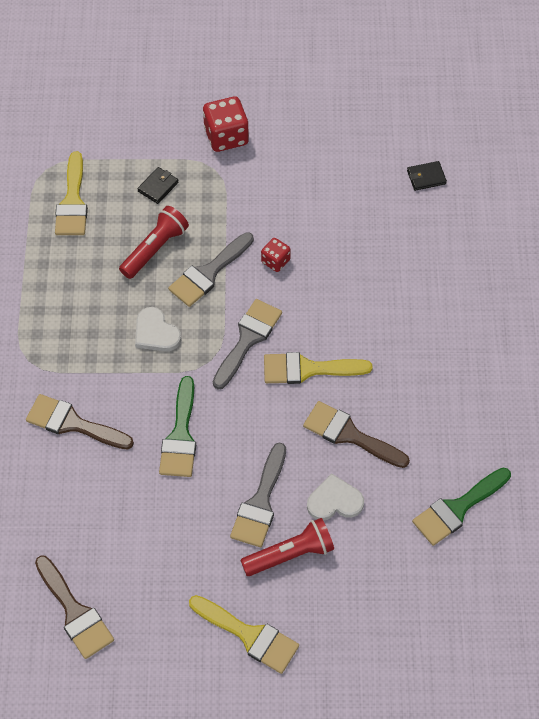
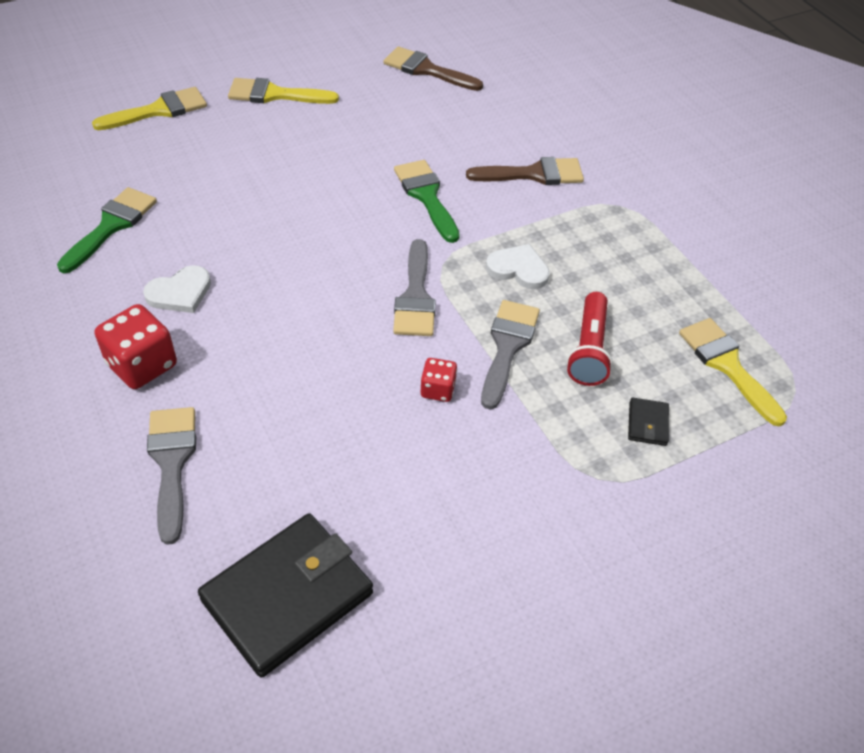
camera: 150 degrees right, 10 degrees down
red dice [203,96,249,152] -> red dice moved to [94,304,177,389]
grey brush [230,442,286,547] -> grey brush moved to [147,407,196,545]
red flashlight [240,518,334,576] -> none
yellow brush [264,352,373,384] -> yellow brush moved to [92,87,207,130]
brown brush [303,401,410,468] -> none
white heart [307,473,364,521] -> white heart moved to [143,265,211,313]
black wallet [407,161,447,191] -> black wallet [198,513,373,678], size x2.40

